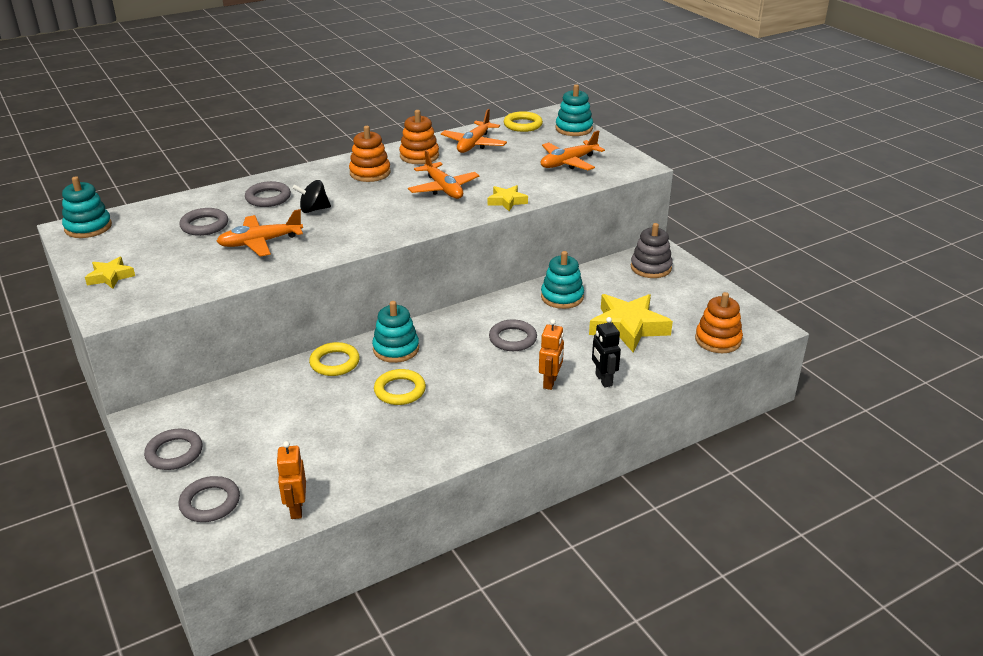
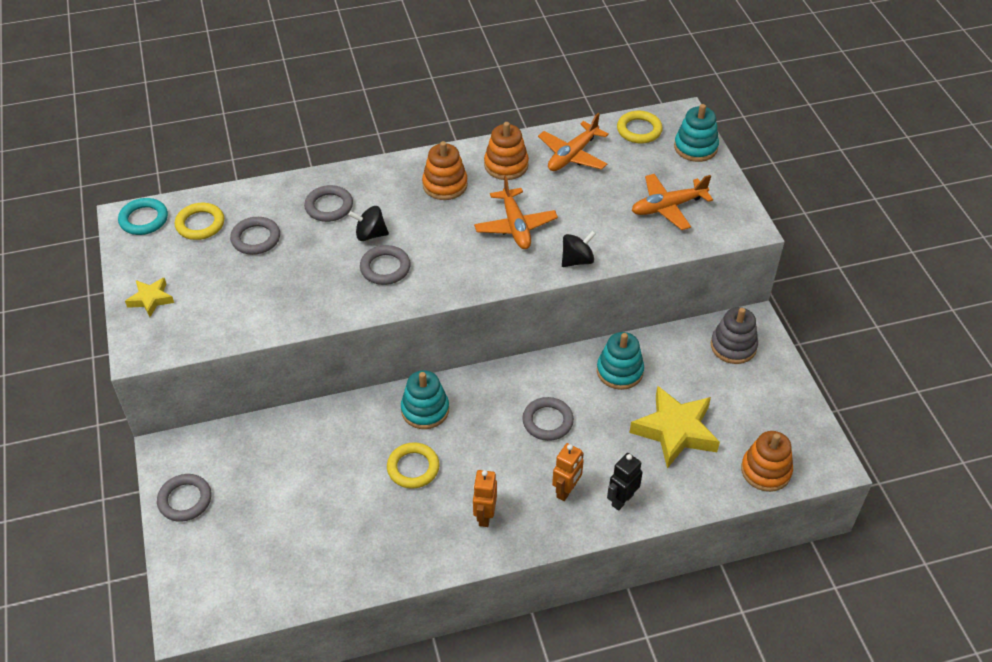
camera: 15 degrees right, 15 degrees up
turquoise stacking toy [62,176,112,238] -> turquoise ring [118,198,168,235]
grey ring [178,476,240,522] -> grey ring moved to [360,245,411,285]
orange plane [216,209,303,257] -> none
orange robot [276,441,306,519] -> orange robot moved to [473,470,497,527]
yellow ring [309,342,360,376] -> yellow ring moved to [175,203,224,240]
yellow star [488,185,528,212] -> black spinning top [562,231,596,267]
black robot [592,317,621,387] -> black robot turned 45 degrees clockwise [607,453,643,511]

